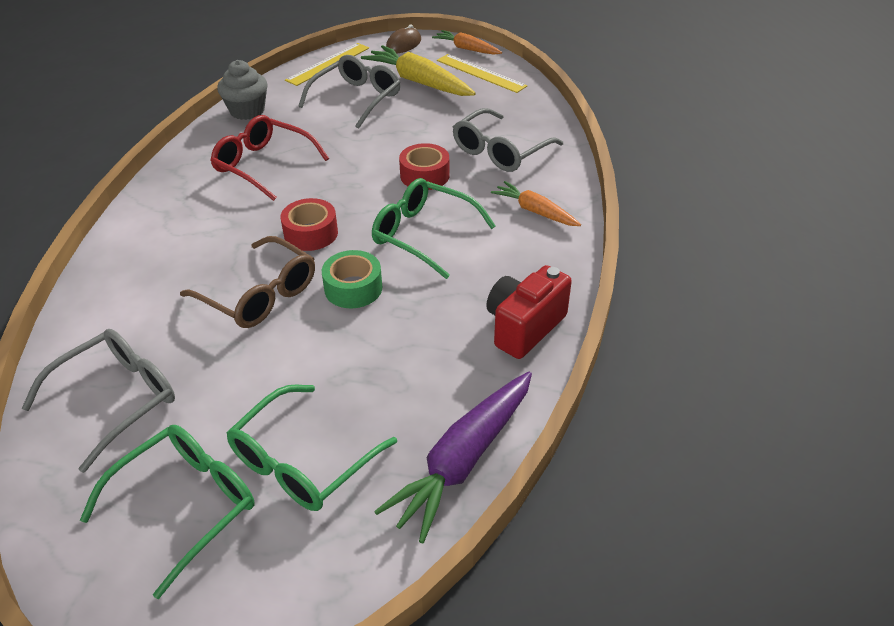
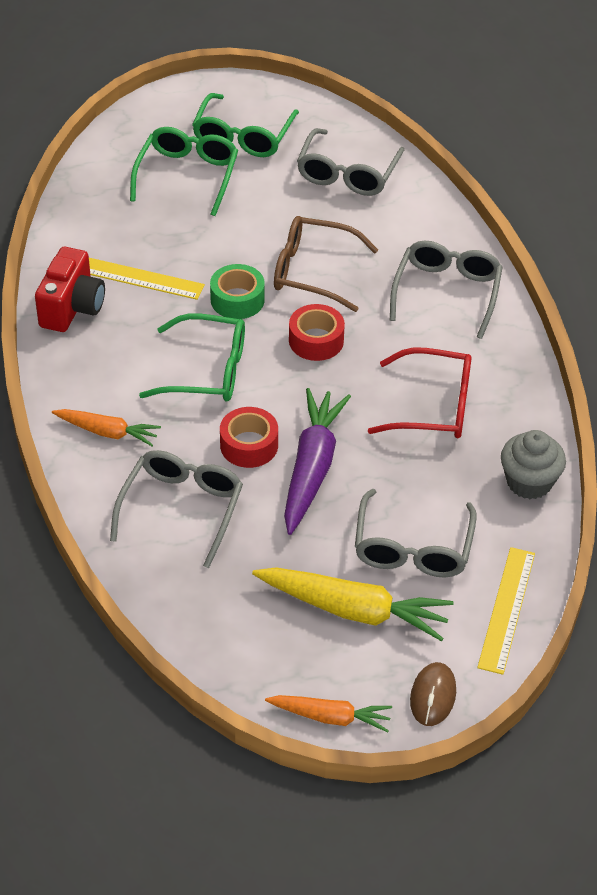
camera: 155 degrees right, 5 degrees up
purple carrot [374,371,532,543] -> purple carrot moved to [284,388,351,535]
yellow ruler [437,54,527,93] -> yellow ruler moved to [89,258,205,300]
none -> grey glasses [390,241,503,339]

